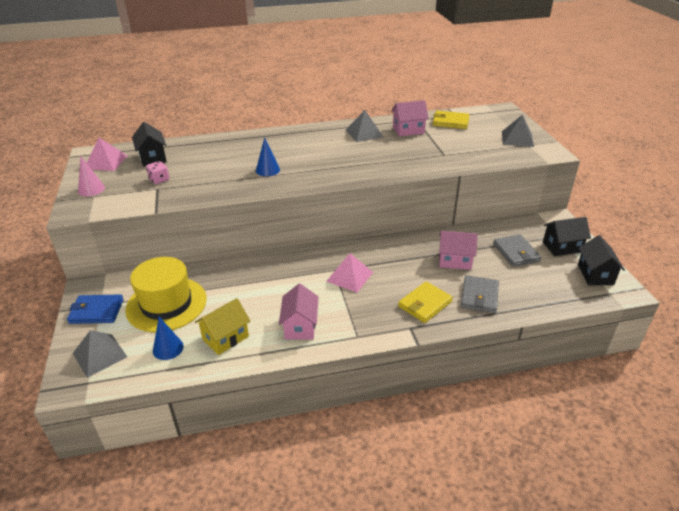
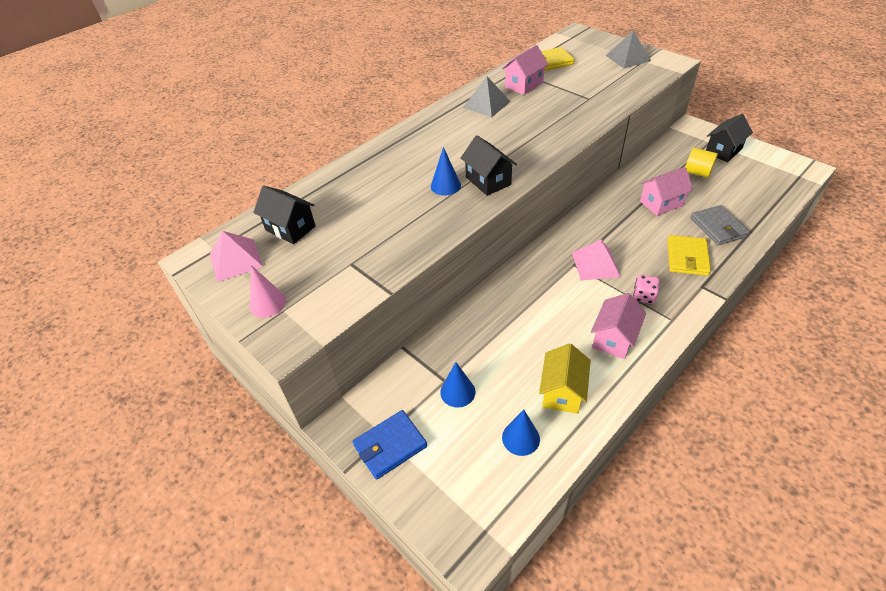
camera: 30 degrees left, 10 degrees up
grey pyramid [73,330,127,378] -> none
yellow hat [125,257,207,332] -> blue cone [440,362,475,408]
pink dice [146,161,169,184] -> pink dice moved to [633,275,659,304]
pink house [279,284,318,340] -> pink house turned 60 degrees clockwise [591,293,646,359]
grey wallet [493,234,541,267] -> yellow cylinder [685,148,718,178]
black house [578,235,625,285] -> black house moved to [461,135,517,196]

